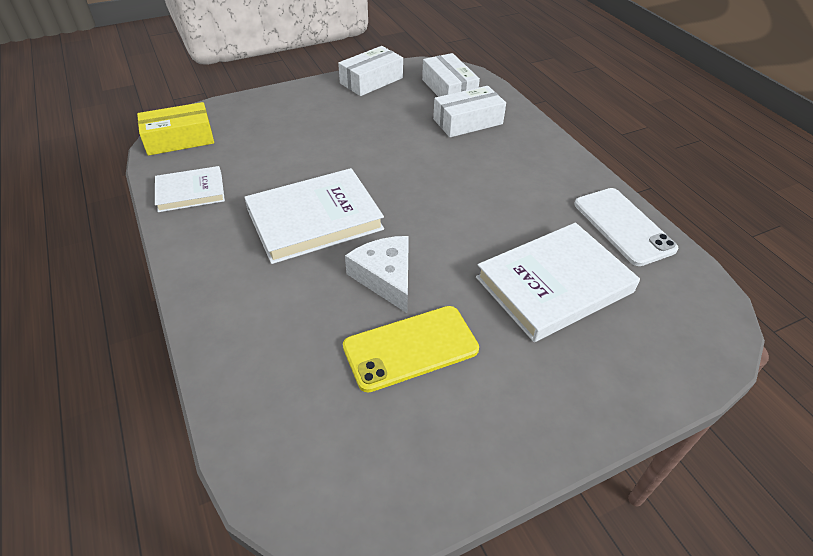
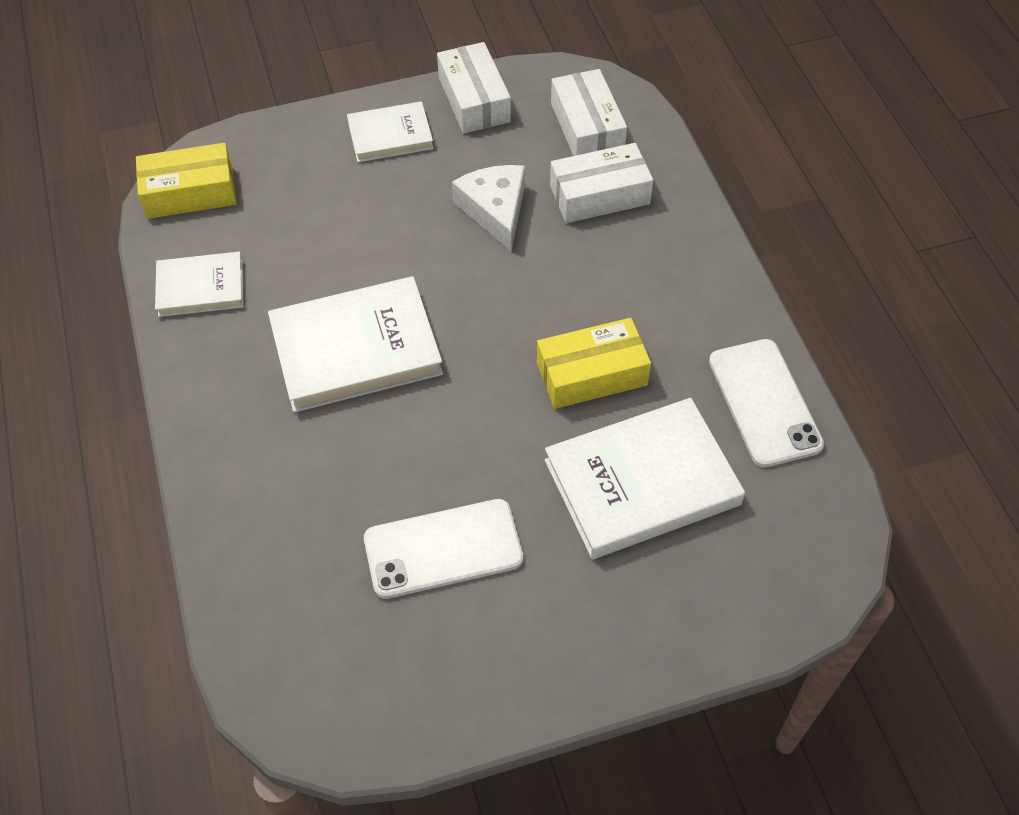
camera: 10 degrees right, 10 degrees up
white box [338,46,403,96] -> white box turned 75 degrees counterclockwise [437,42,511,134]
yellow phone [343,306,479,393] -> white phone [364,499,523,599]
white cheese [345,236,409,313] -> white cheese moved to [452,165,525,251]
none -> white book [347,101,434,162]
none -> yellow box [537,318,651,409]

